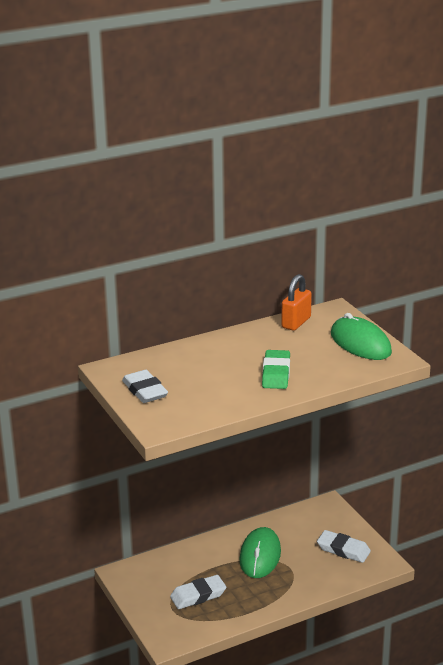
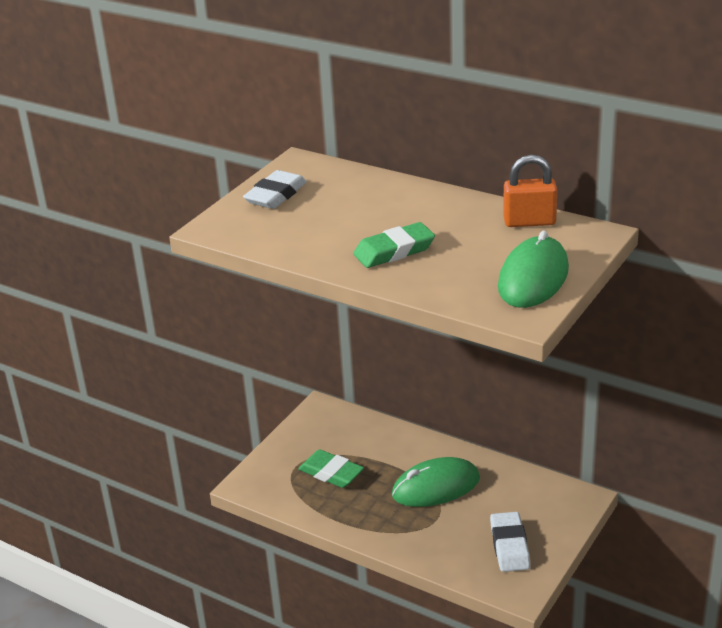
camera: 60 degrees right, 5 degrees up
white eraser [170,575,226,609] -> green eraser [298,450,364,488]

